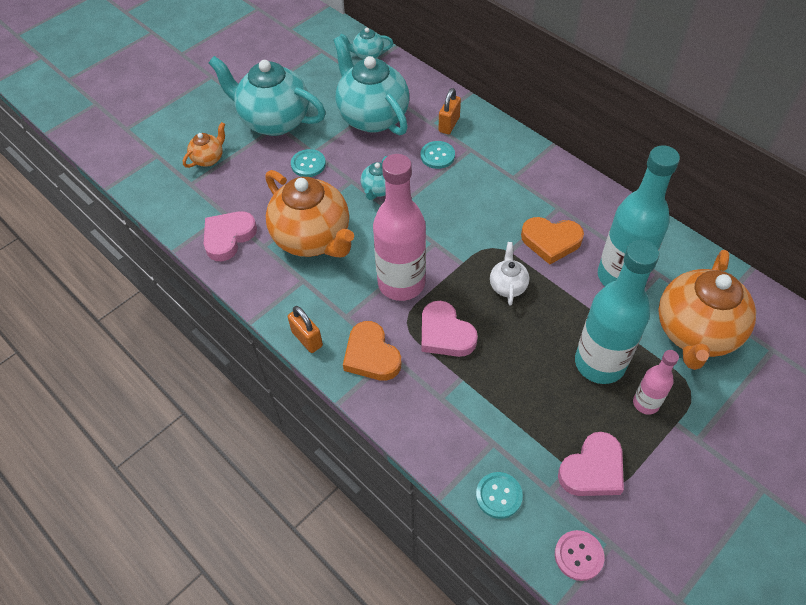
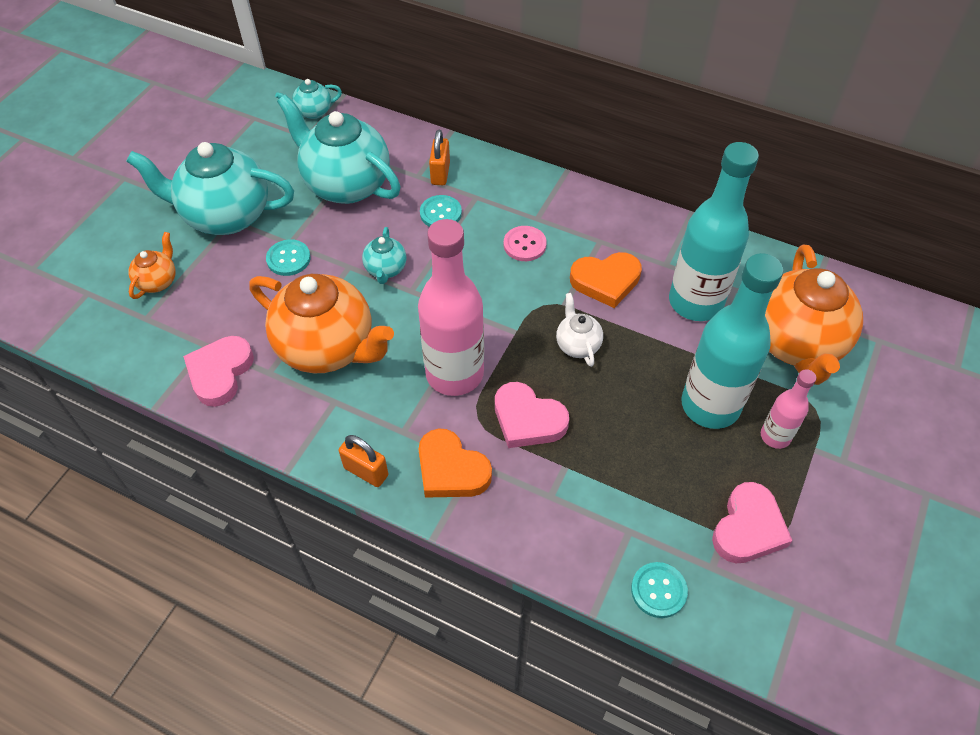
camera: 20 degrees left, 0 degrees up
pink button [555,530,604,581] -> pink button moved to [504,226,547,261]

